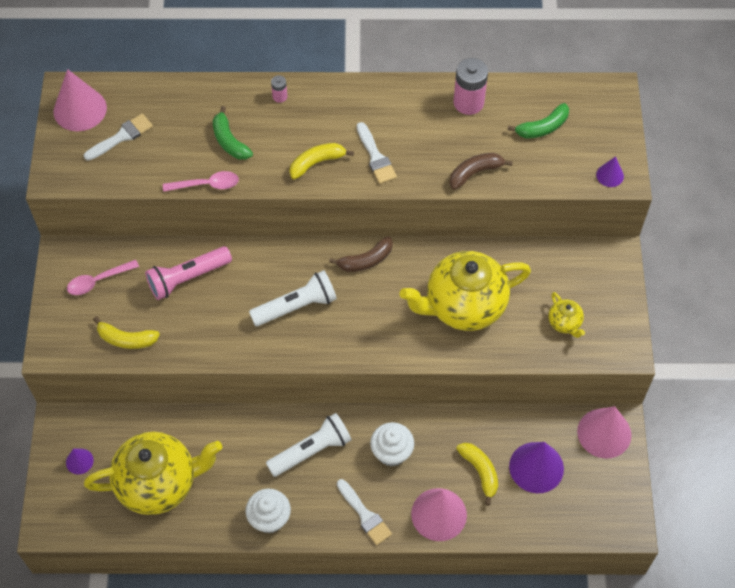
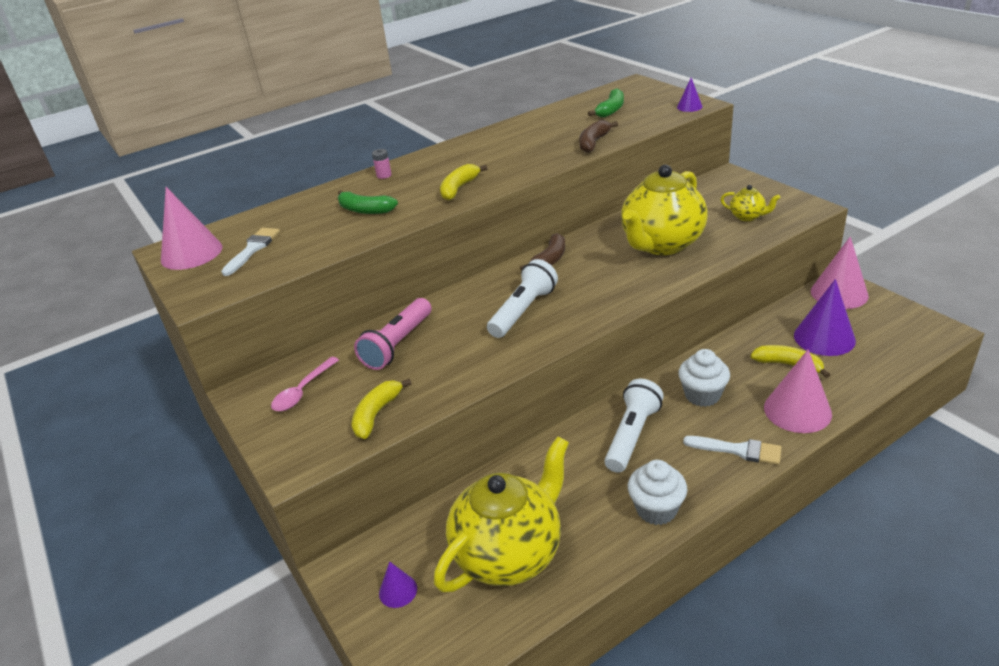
camera: 30 degrees left, 25 degrees down
yellow banana [93,317,160,349] -> yellow banana turned 135 degrees clockwise [351,379,411,439]
pink spoon [163,171,239,192] -> none
white brush [357,122,397,184] -> none
pink battery [454,58,488,115] -> none

